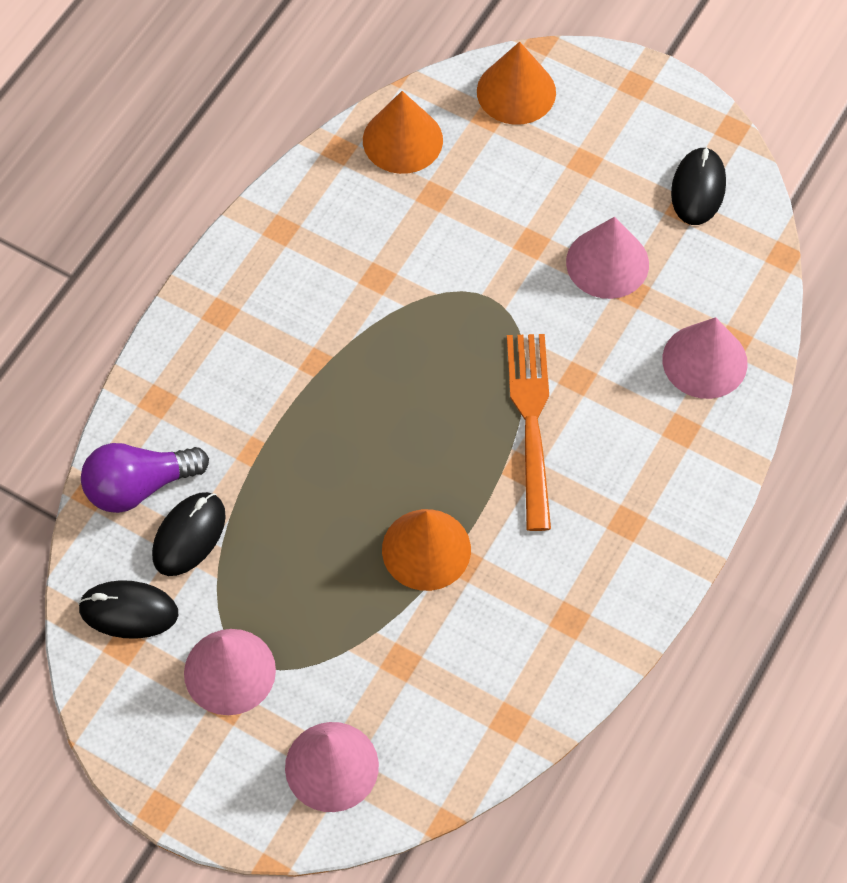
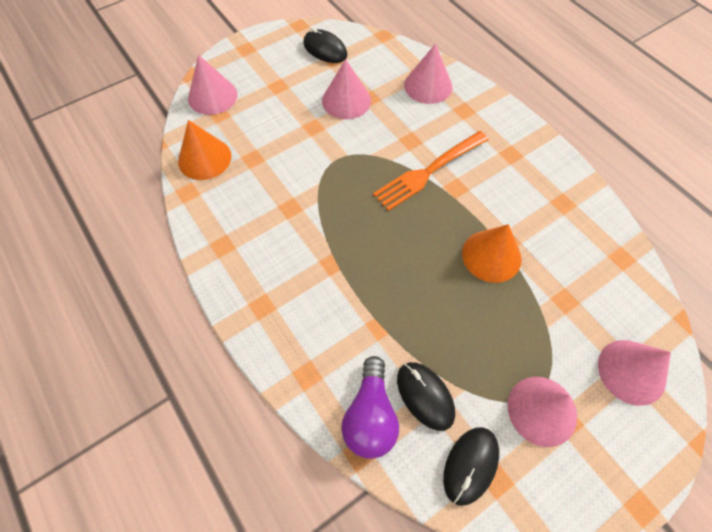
camera: 65 degrees left, 0 degrees up
orange cone [477,42,556,125] -> pink cone [188,55,237,115]
orange fork [507,334,551,531] -> orange fork turned 60 degrees counterclockwise [373,131,489,211]

